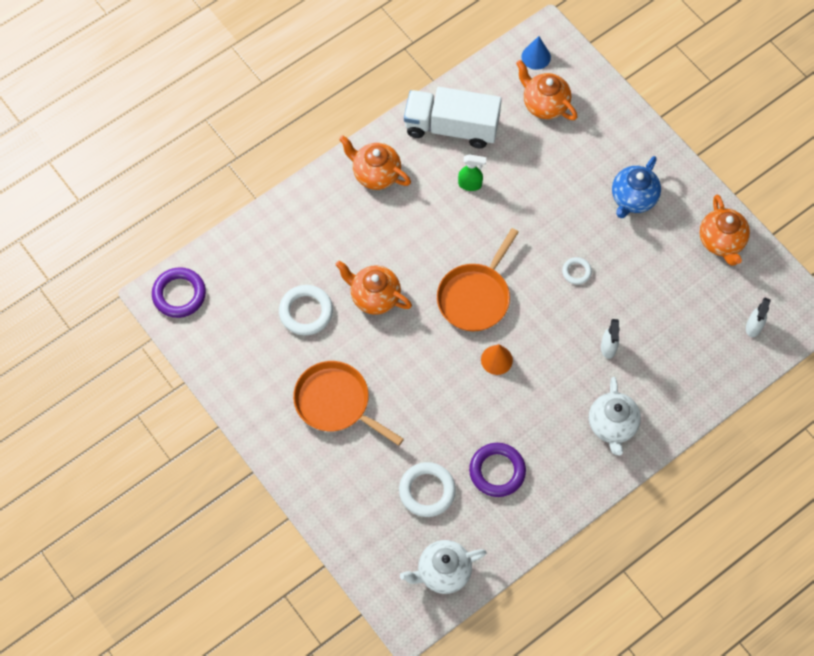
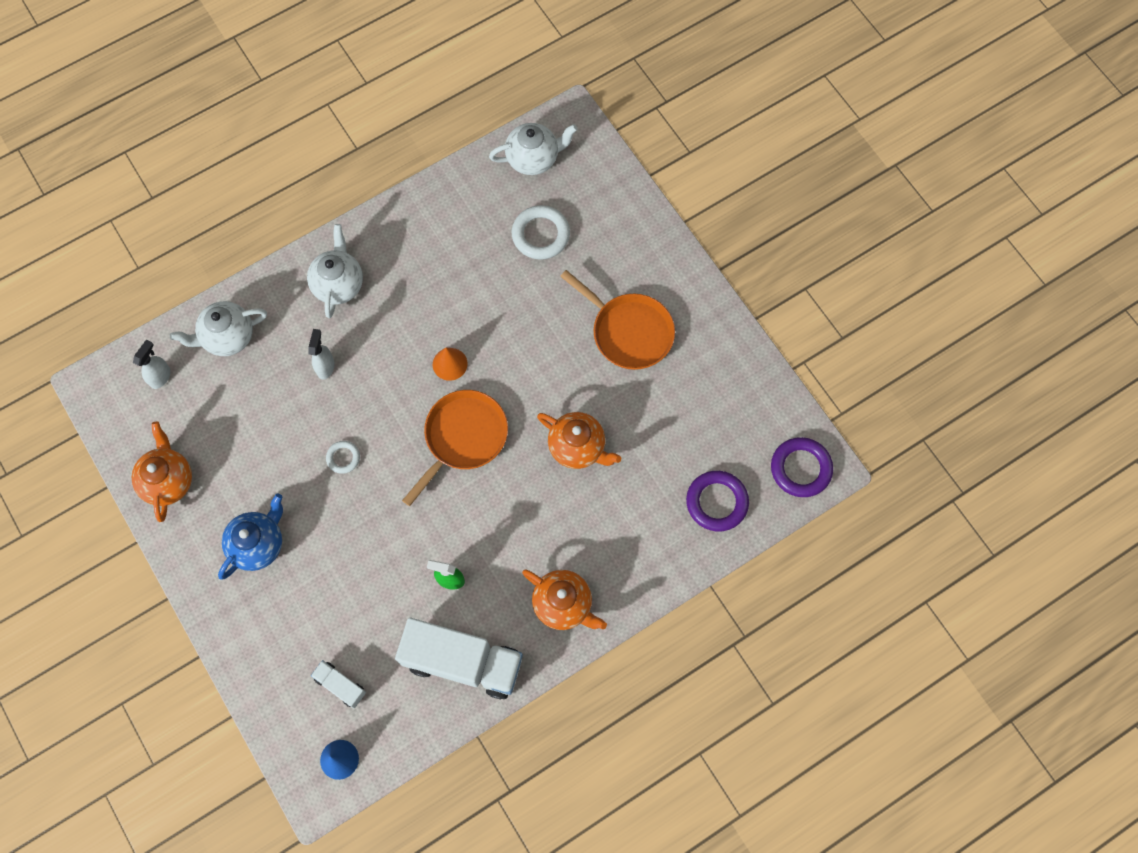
camera: 175 degrees left, 5 degrees up
white ring [279,285,333,335] -> none
purple ring [469,443,526,497] -> purple ring moved to [686,471,749,531]
orange teapot [516,60,578,120] -> white truck [311,660,366,708]
none -> white teapot [170,301,267,356]

